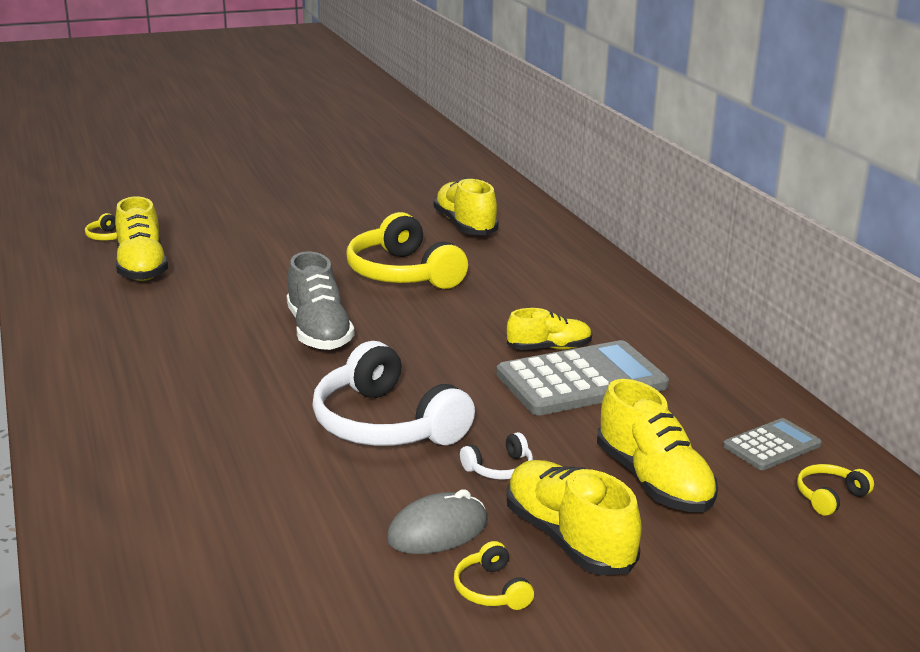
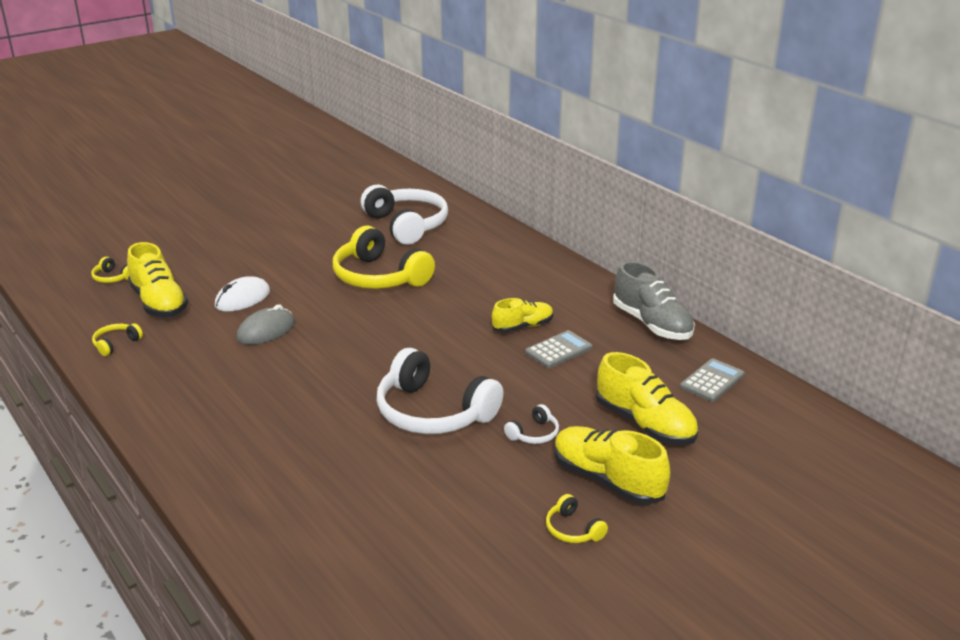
camera: 15 degrees left, 5 degrees up
grey shoe [286,252,354,350] -> grey shoe moved to [613,261,695,340]
grey mouse [386,489,487,554] -> grey mouse moved to [237,304,295,345]
yellow shoe [433,177,499,235] -> white headphones [361,184,448,245]
grey calculator [496,340,669,415] -> grey calculator [525,330,593,368], size x0.53
yellow headphones [797,464,874,516] -> yellow headphones moved to [92,324,143,356]
none -> white mouse [215,276,270,312]

